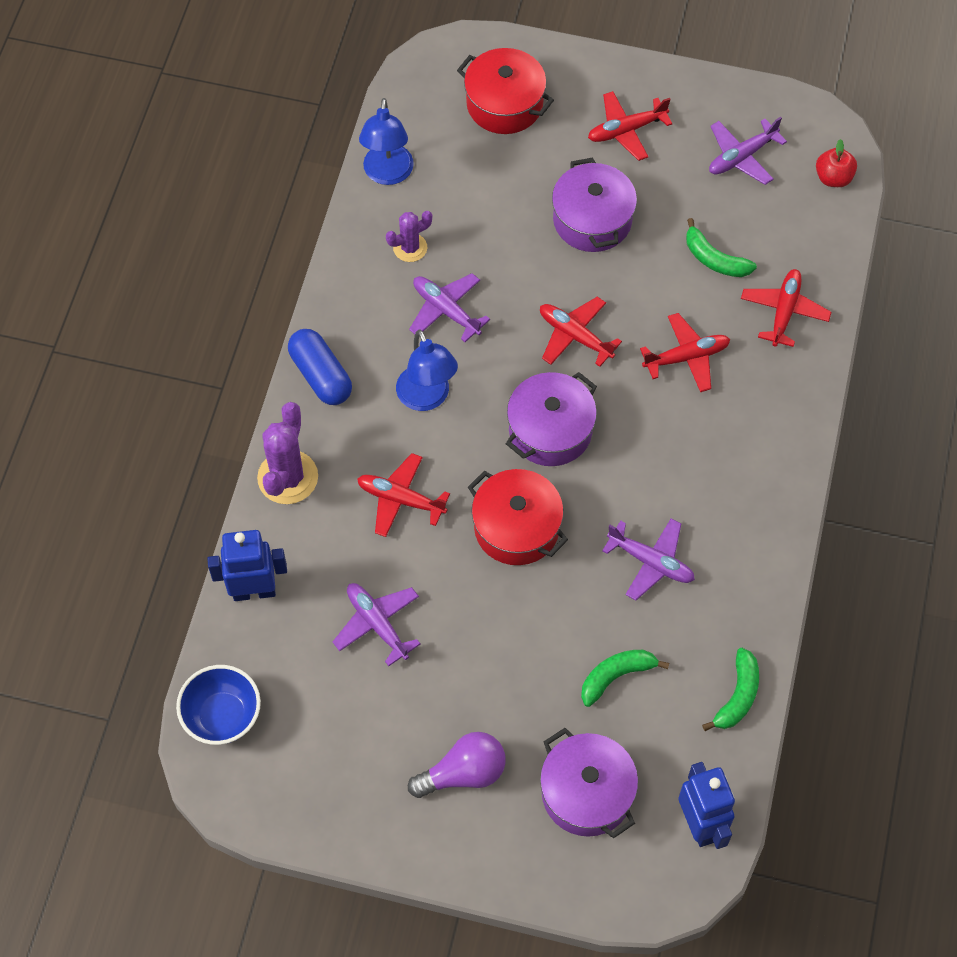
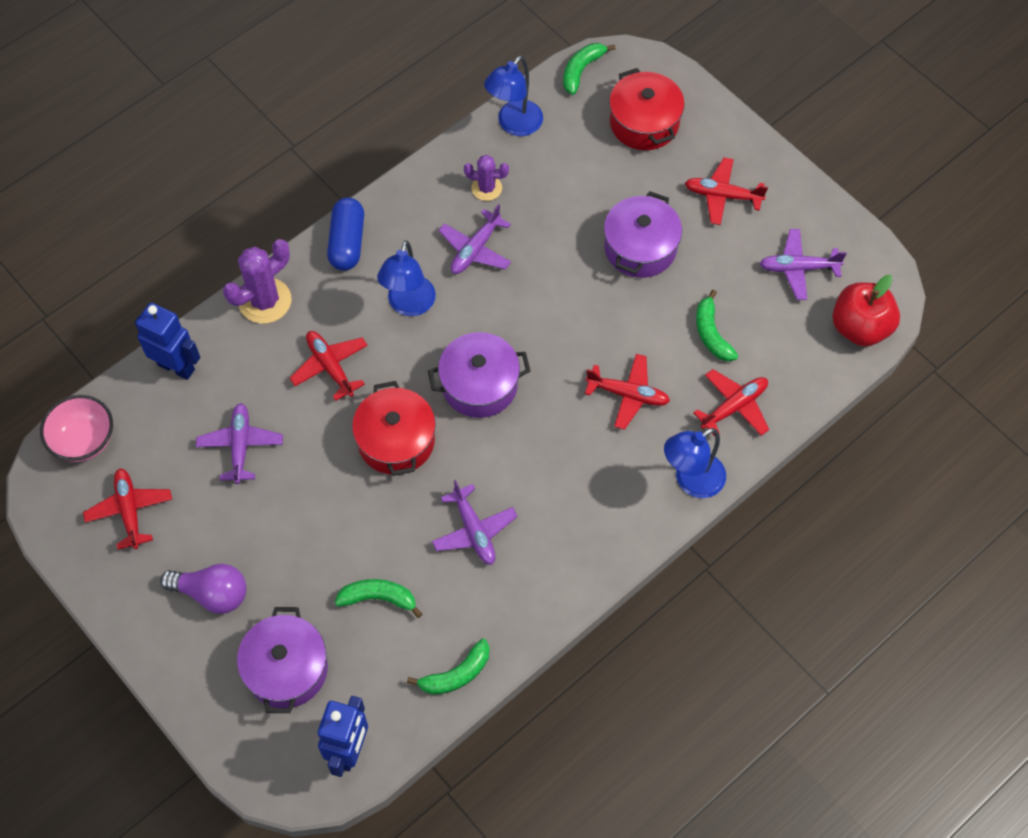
camera: 35 degrees right, 0 degrees up
blue bowl [176,665,261,745] -> pink bowl [40,395,113,462]
purple plane [409,273,490,342] -> purple plane turned 135 degrees counterclockwise [438,204,511,274]
red plane [540,297,622,367] -> red plane moved to [83,468,172,550]
red apple [816,139,857,187] -> red apple [833,275,900,347], size x1.68
none -> green banana [563,43,616,95]
none -> blue lamp [664,428,726,498]

